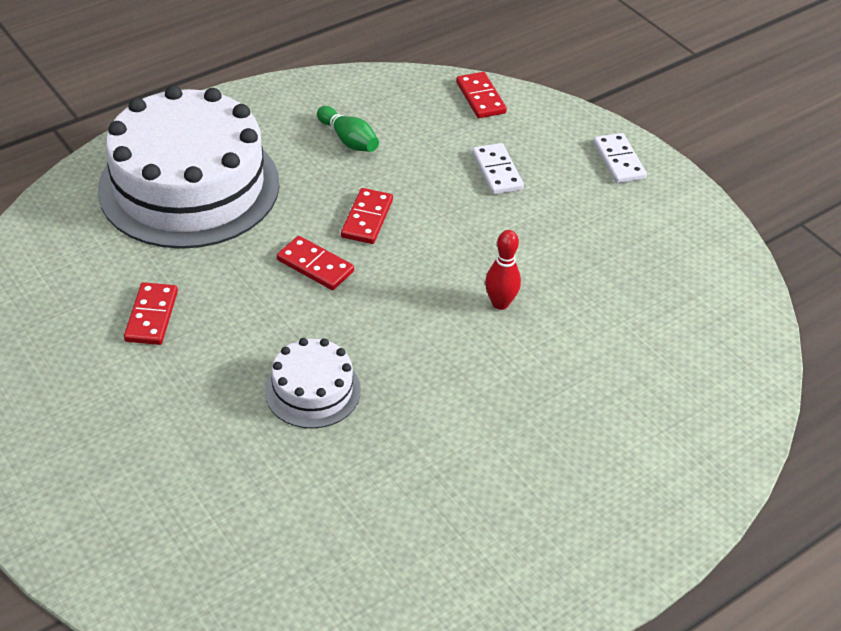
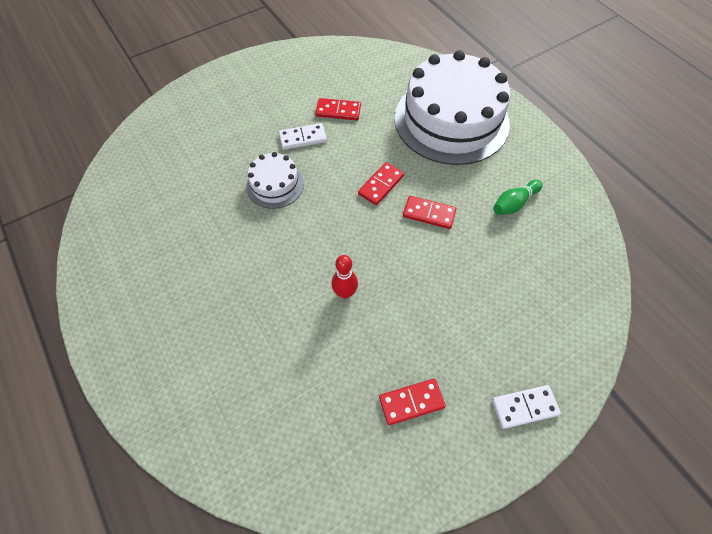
camera: 95 degrees right, 15 degrees up
red domino [456,72,507,118] -> red domino moved to [379,379,446,425]
white domino [472,143,524,195] -> white domino moved to [279,123,327,150]

